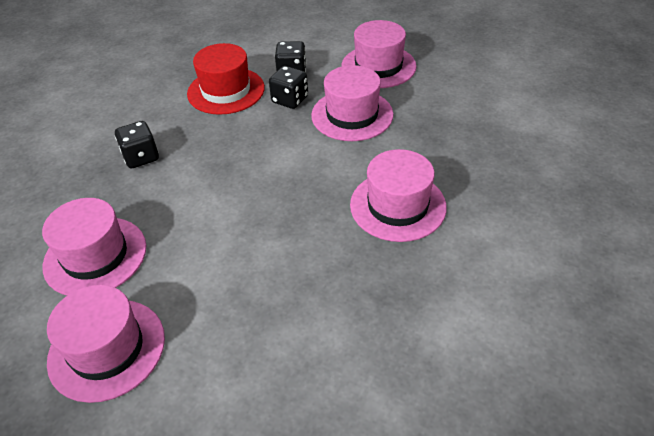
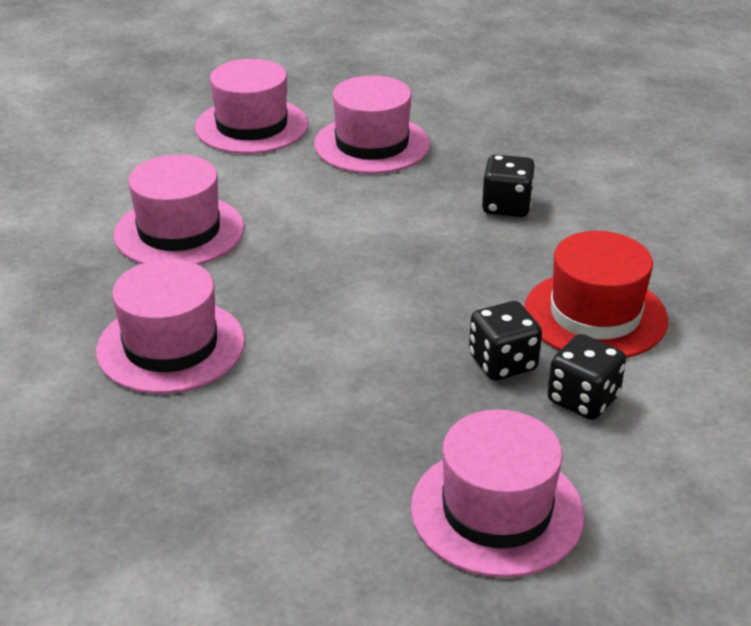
camera: 125 degrees right, 10 degrees down
pink hat [311,65,393,141] -> pink hat moved to [114,155,244,265]

